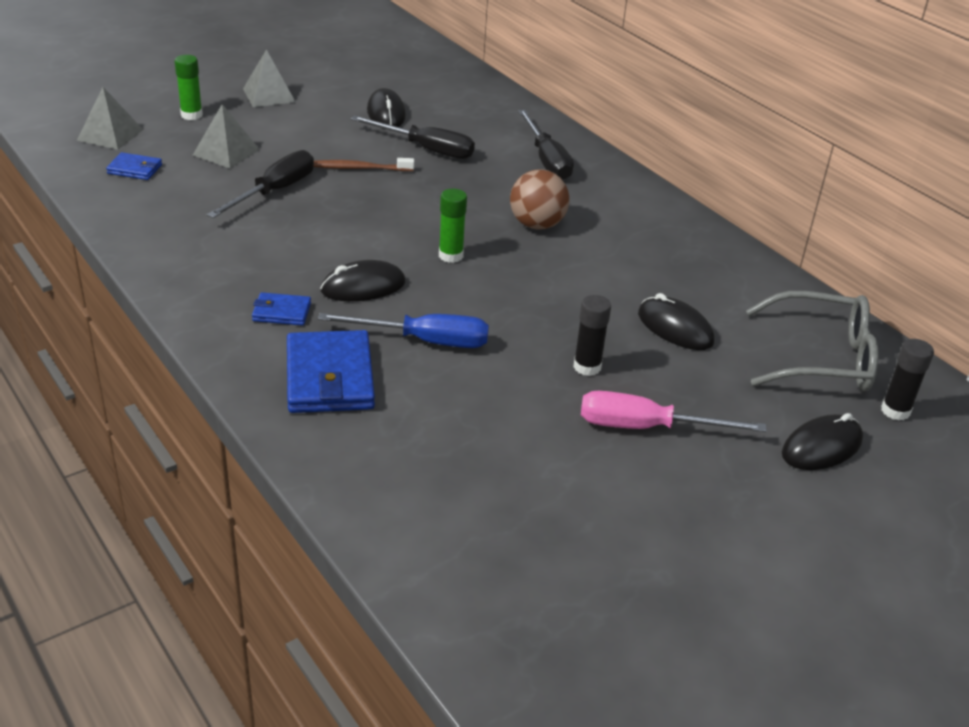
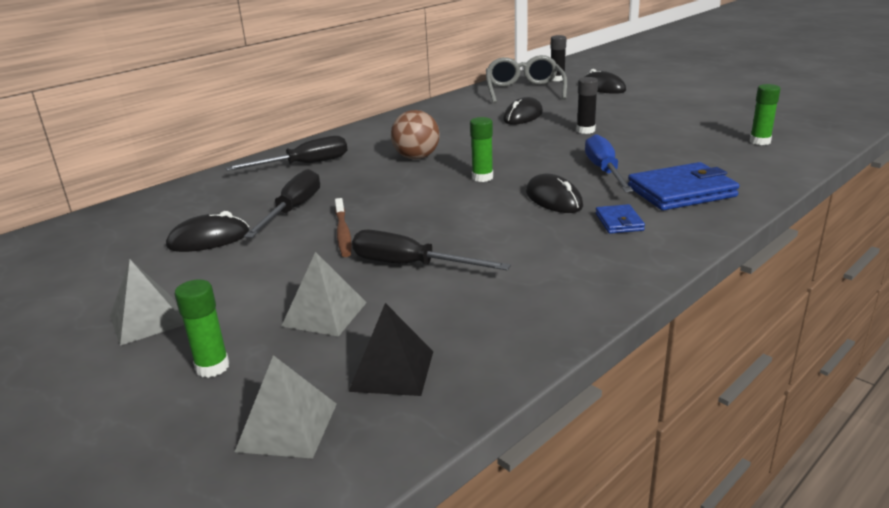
camera: 95 degrees left, 10 degrees down
blue wallet [106,152,162,180] -> black pyramid [348,303,433,396]
pink screwdriver [581,391,767,432] -> none
none -> green glue stick [750,84,780,145]

